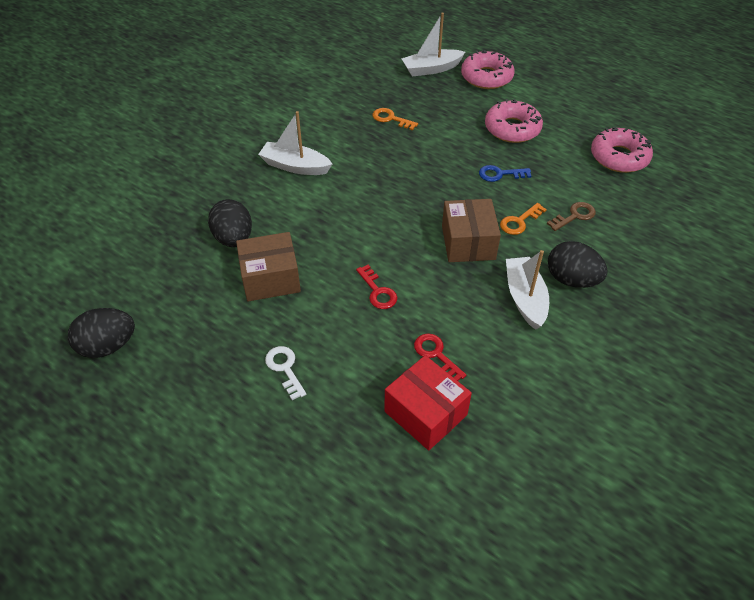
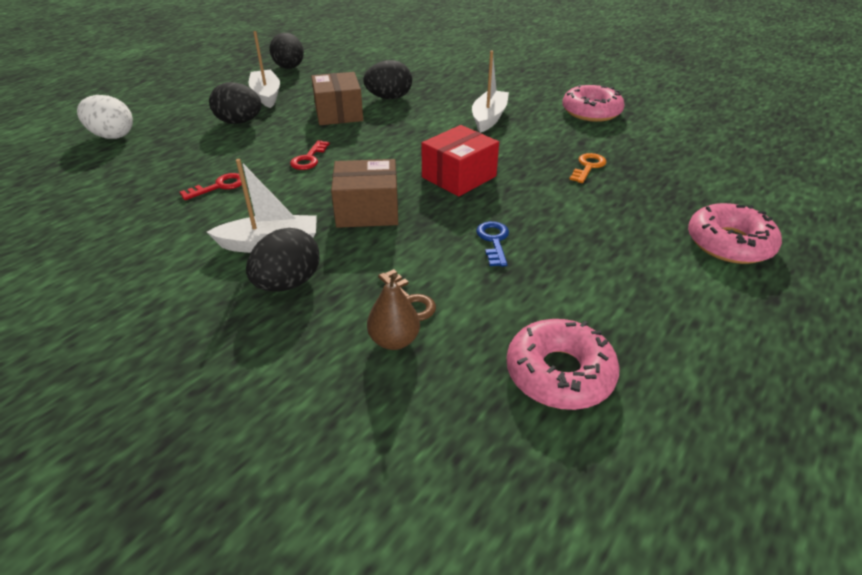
camera: 90 degrees right, 10 degrees down
white key [265,346,306,400] -> black egg [209,82,261,124]
red key [356,265,397,309] -> red key turned 45 degrees counterclockwise [290,140,330,170]
red box [384,355,472,451] -> red box moved to [421,125,499,197]
white boat [401,13,465,77] -> white boat moved to [249,31,280,108]
pink donut [485,99,543,143] -> pink donut moved to [562,84,625,122]
orange key [500,203,547,235] -> none
none -> white egg [77,95,133,139]
none -> brown pear [367,273,420,350]

